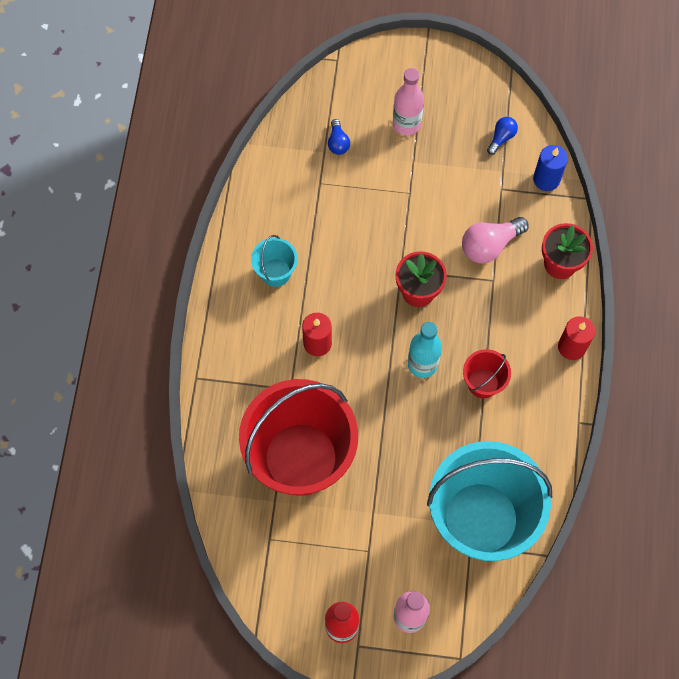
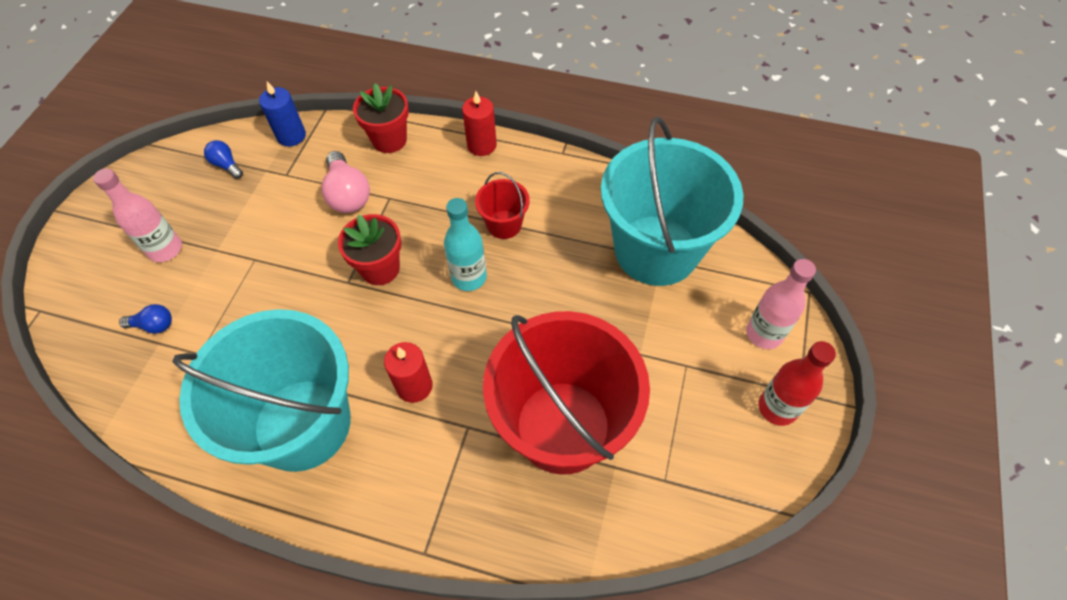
camera: 80 degrees left, 10 degrees down
turquoise bucket [251,235,298,287] -> turquoise bucket [172,309,351,472], size x2.34

